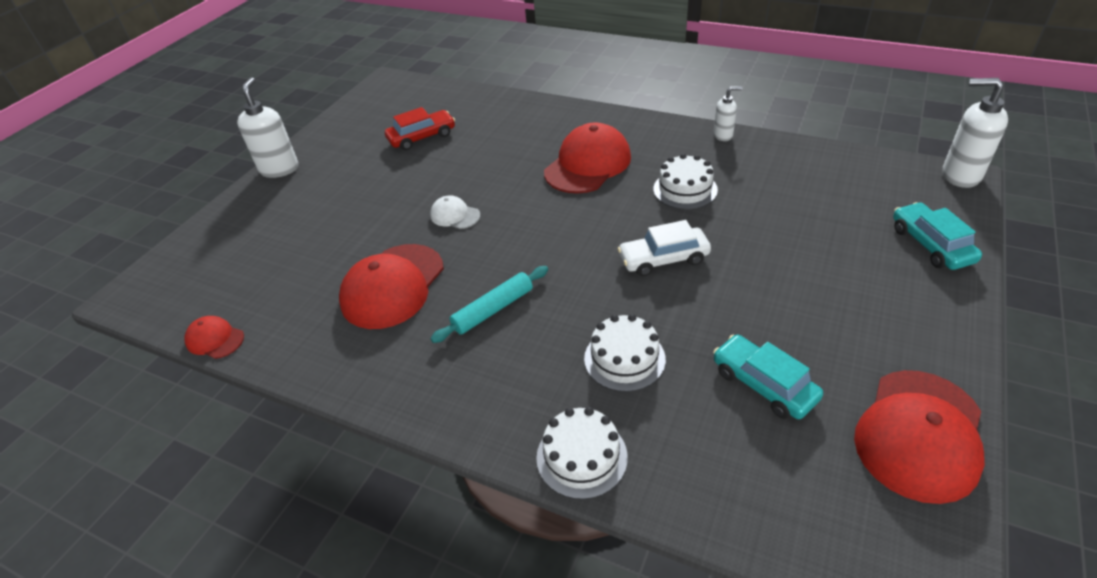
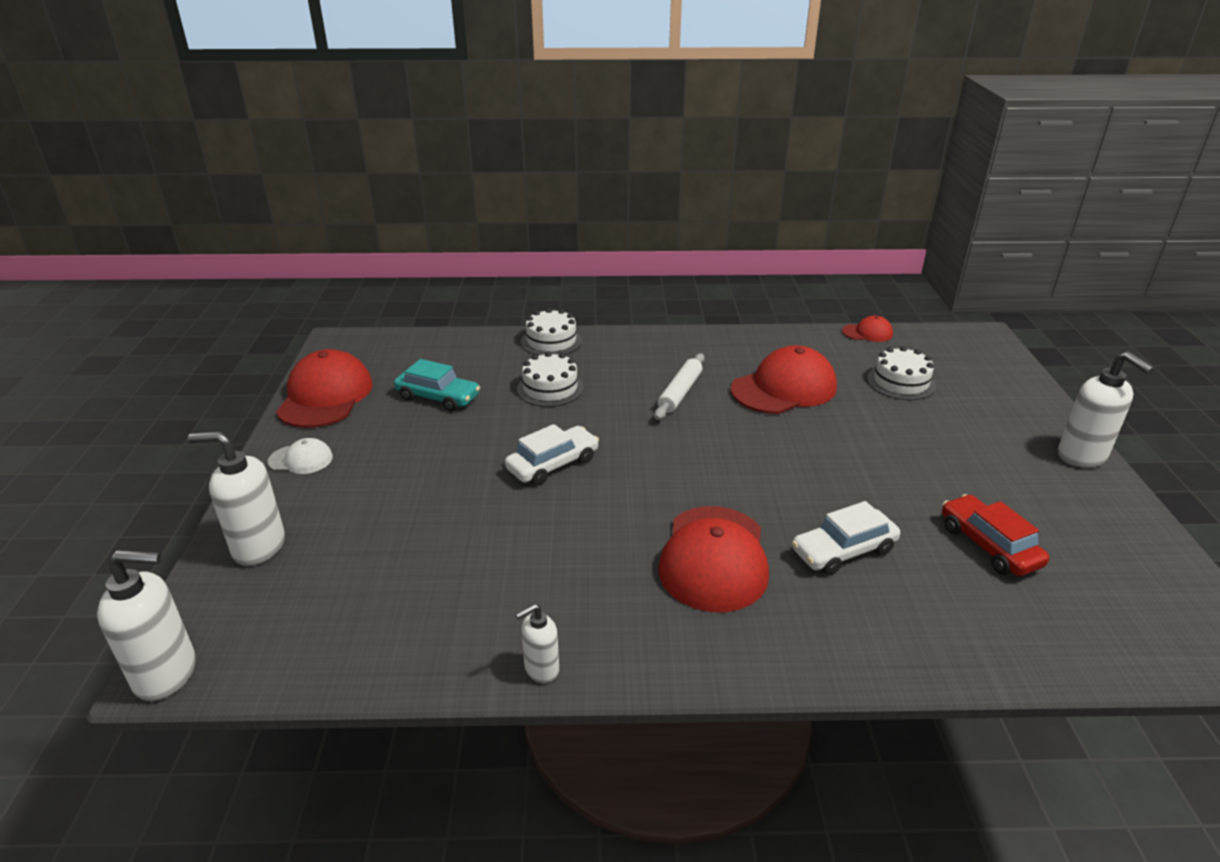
camera: 150 degrees right, 10 degrees down
red cap [339,244,444,329] -> red cap turned 60 degrees clockwise [731,345,837,414]
red car [385,107,455,150] -> red car turned 120 degrees clockwise [942,494,1049,576]
white cap [430,196,481,229] -> white cap moved to [268,438,333,474]
turquoise rolling pin [430,266,548,343] -> white rolling pin [654,354,704,420]
white cake [653,154,718,209] -> white cake moved to [867,346,936,400]
turquoise car [893,202,982,270] -> white soap dispenser [188,431,285,566]
none -> white car [792,501,900,575]

